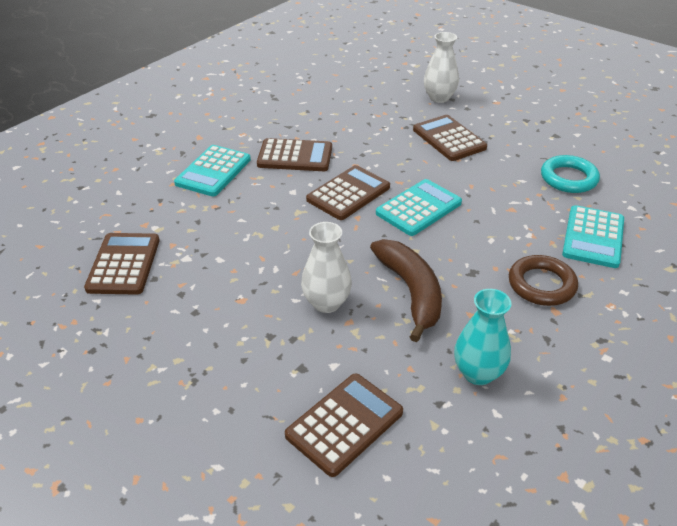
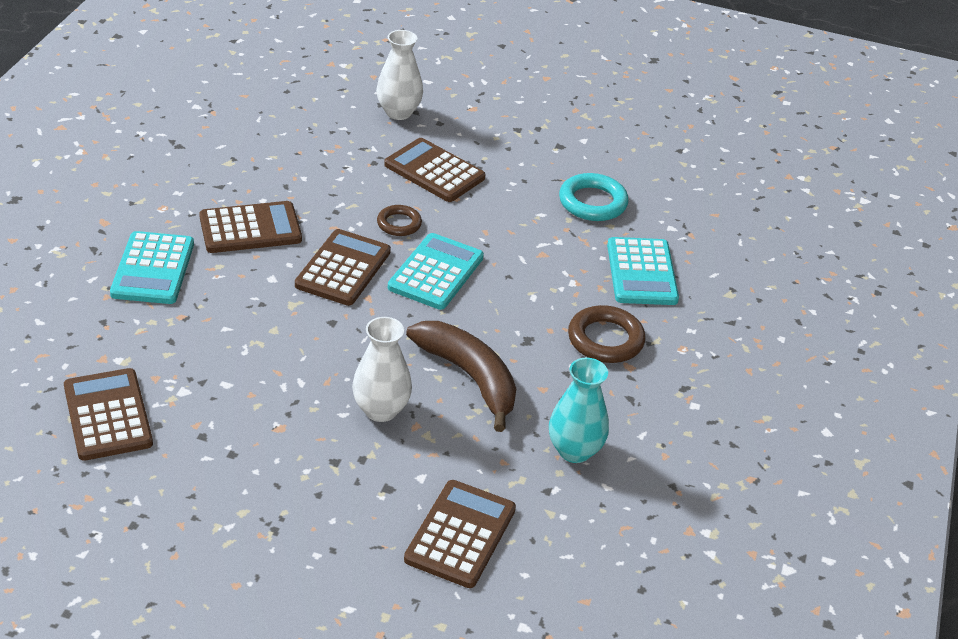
camera: 25 degrees left, 0 degrees up
none -> brown ring [377,205,422,236]

